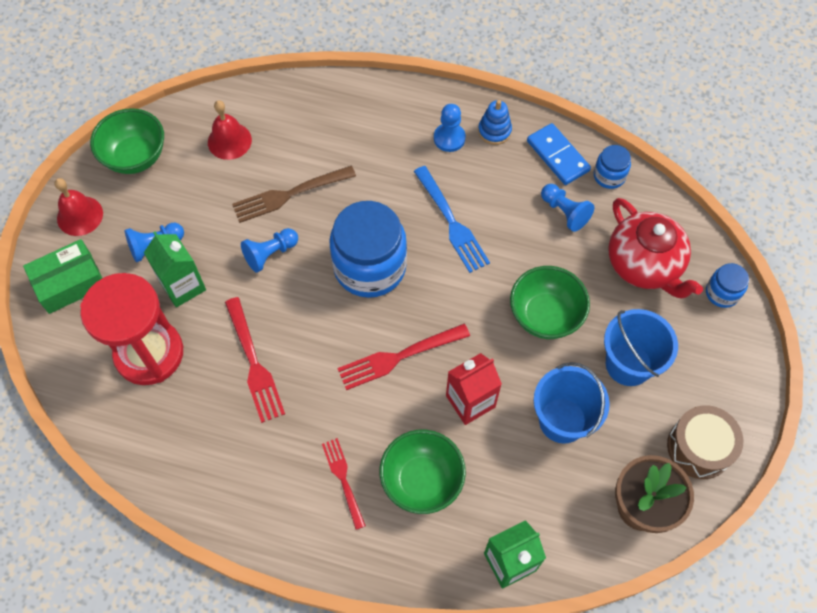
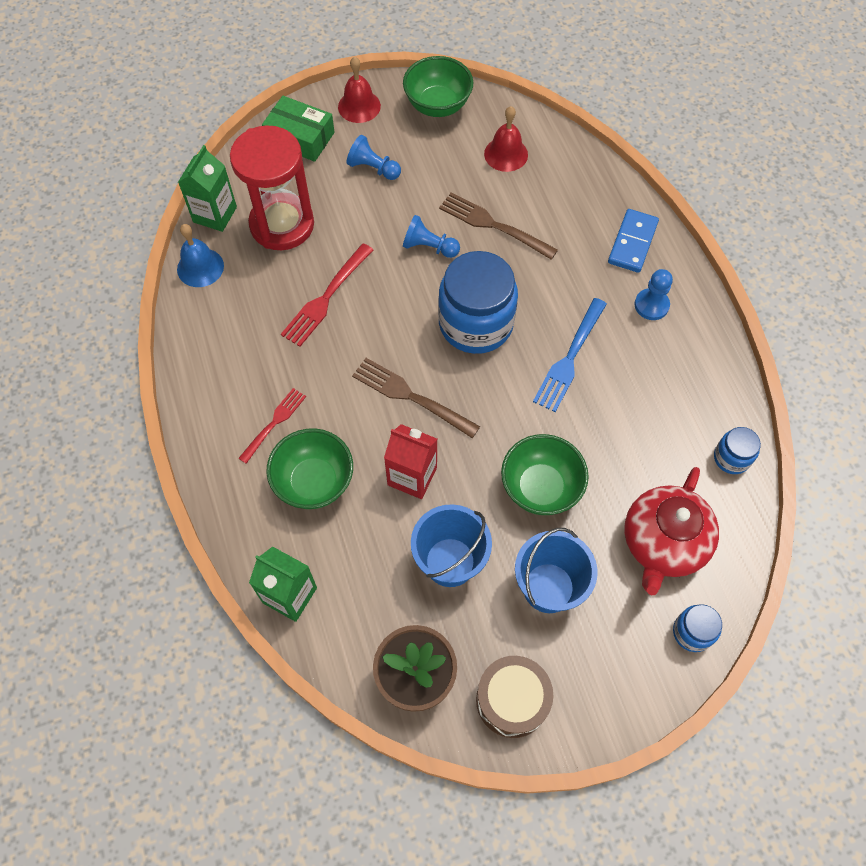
camera: 55 degrees right, 0 degrees up
green carton [144,231,206,307] -> green carton moved to [178,145,237,232]
red fork [337,324,470,390] -> brown fork [352,358,480,438]
blue stacking toy [478,100,512,145] -> none
blue domino [527,123,591,185] -> blue domino moved to [608,209,659,273]
blue pawn [541,184,595,232] -> none
none -> blue bell [177,224,224,287]

